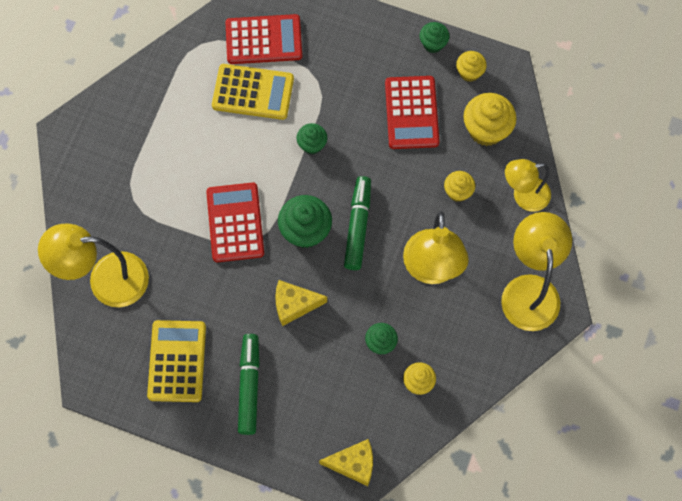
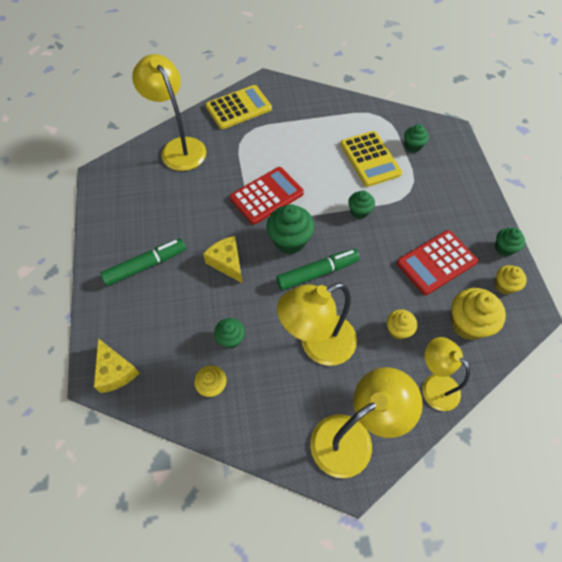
camera: 60 degrees right, 10 degrees down
yellow calculator [147,320,206,402] -> yellow calculator moved to [206,85,272,129]
red calculator [226,14,302,64] -> green cupcake [404,124,429,153]

